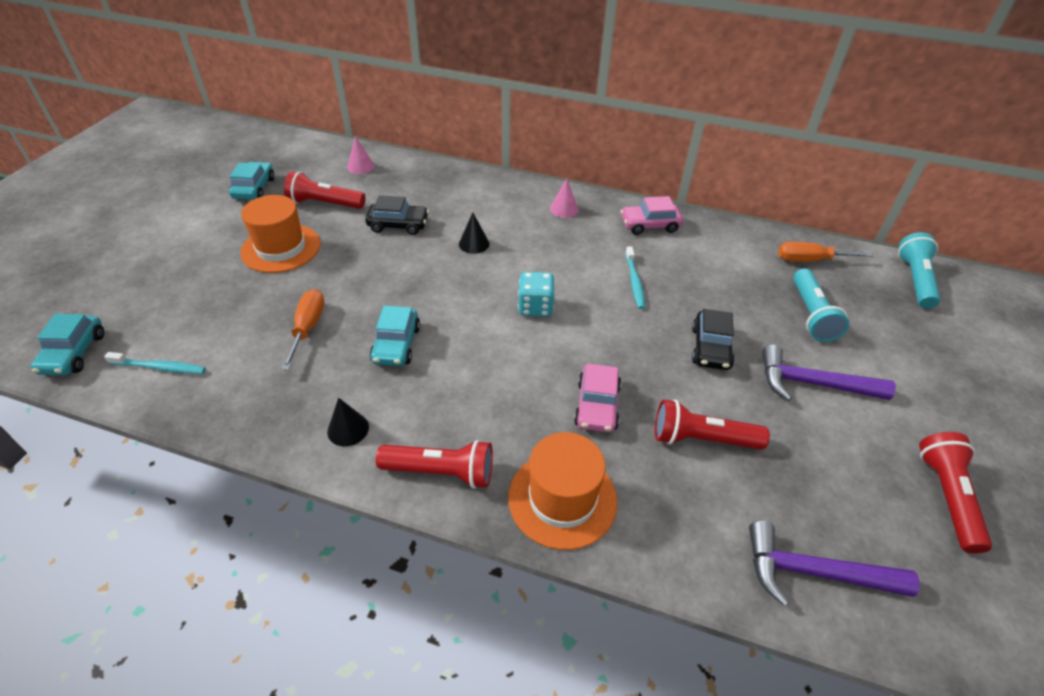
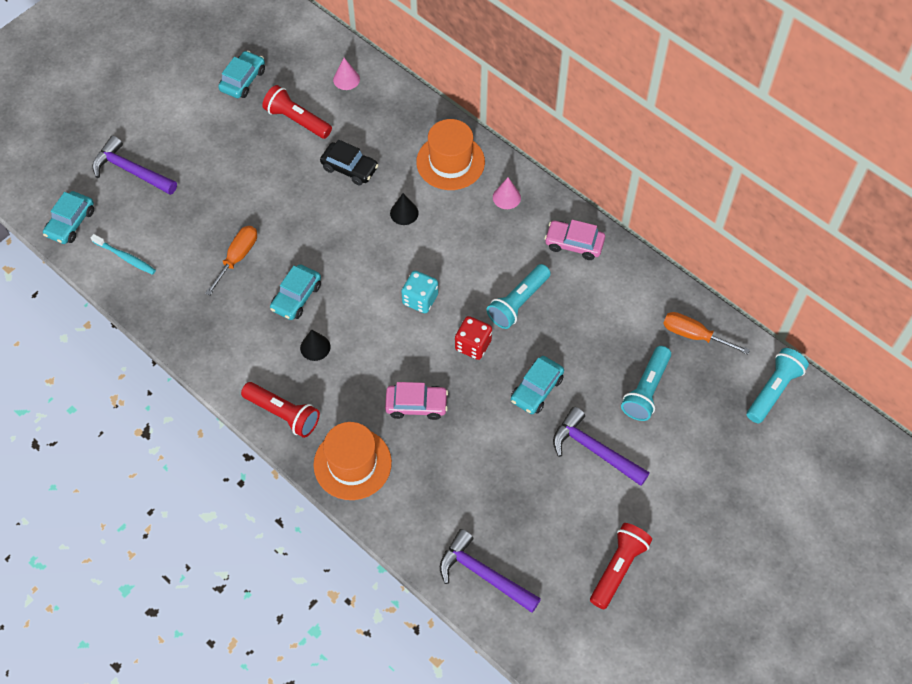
camera: 25 degrees right, 15 degrees up
orange hat [240,195,320,273] -> orange hat moved to [416,119,485,190]
black cone [327,398,369,446] -> black cone moved to [300,330,331,361]
pink car [574,364,621,433] -> pink car turned 120 degrees counterclockwise [385,382,448,420]
turquoise toothbrush [625,246,645,309] -> turquoise flashlight [487,264,551,329]
red flashlight [655,399,770,450] -> none
black car [692,309,735,370] -> turquoise car [511,356,564,414]
none -> purple hammer [92,136,177,195]
none -> red dice [455,316,492,360]

